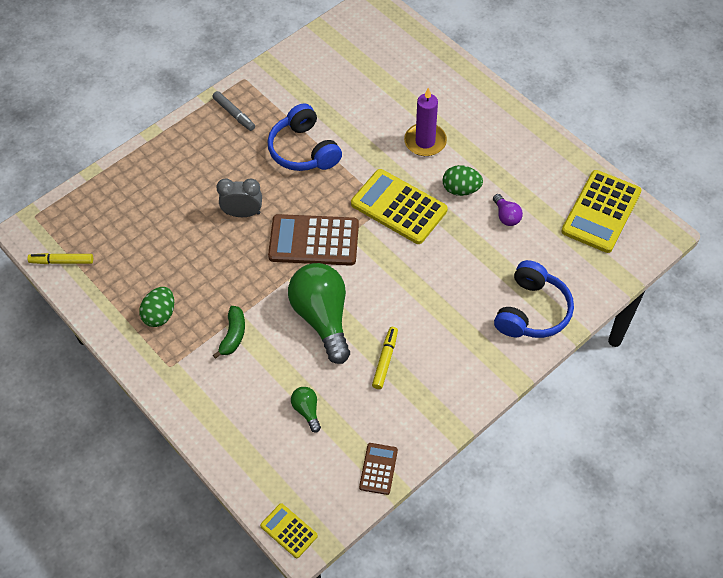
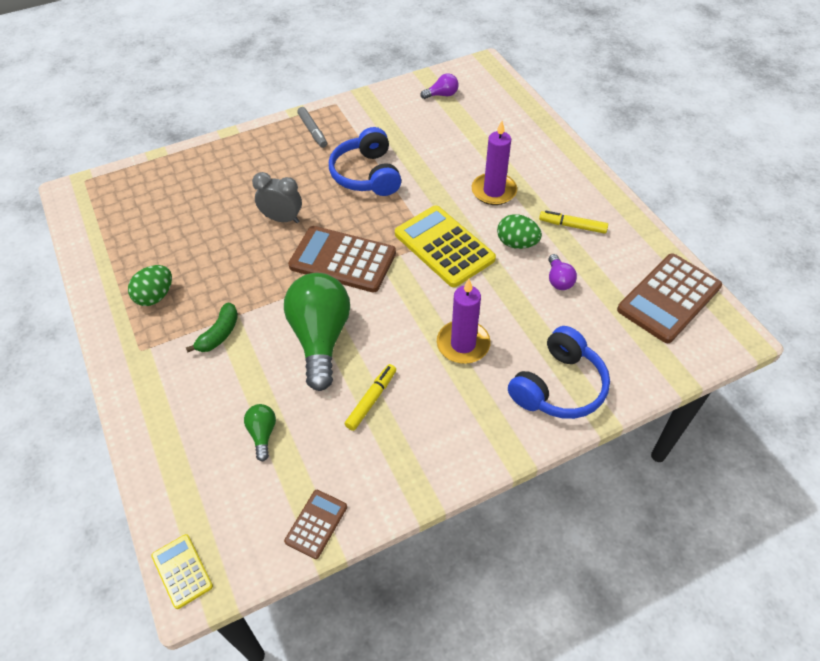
camera: 15 degrees right, 5 degrees down
yellow marker [27,253,93,264] -> yellow marker moved to [539,211,608,234]
yellow calculator [561,170,641,253] -> brown calculator [617,253,722,343]
none -> purple light bulb [420,73,459,99]
none -> purple candle [437,279,491,364]

